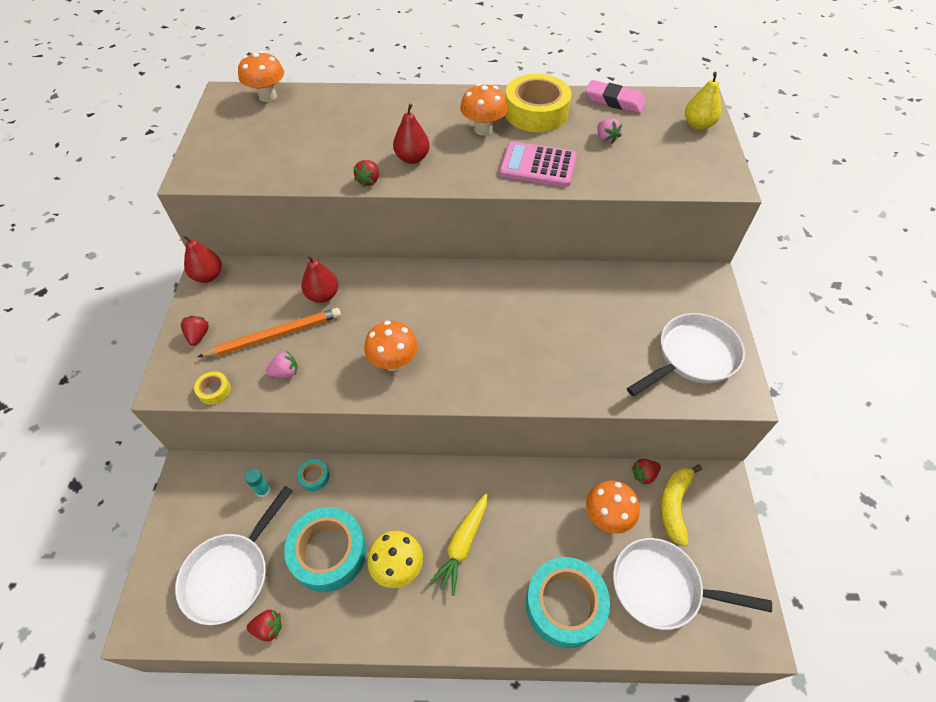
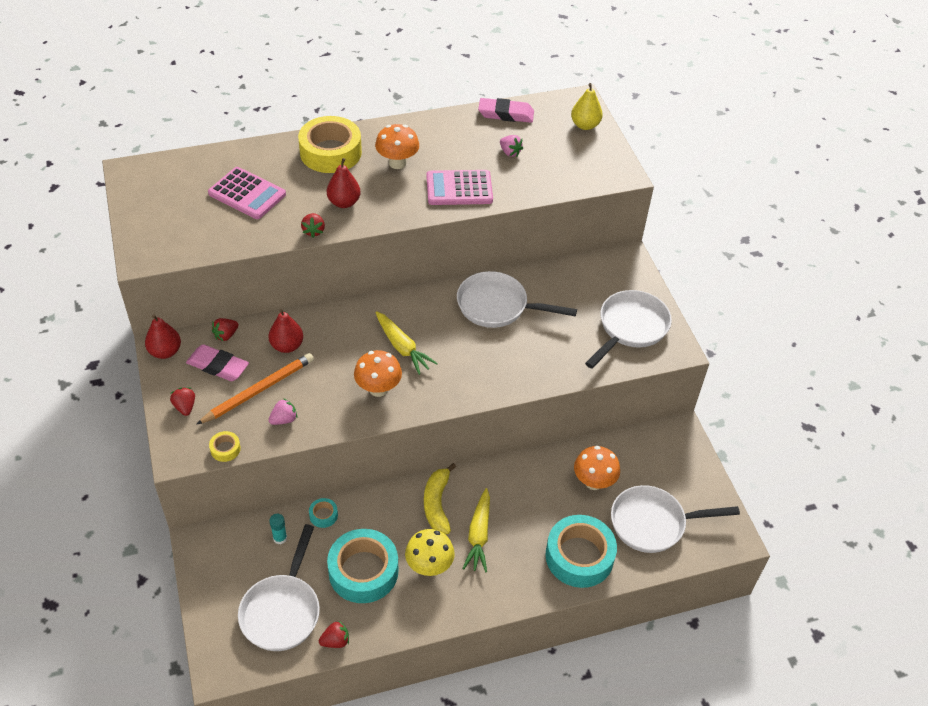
camera: 20 degrees left, 5 degrees down
orange mushroom [238,51,284,102] -> none
yellow tape [505,74,572,132] -> yellow tape moved to [298,116,362,173]
red strawberry [632,459,661,485] -> red strawberry moved to [212,318,239,341]
yellow banana [661,465,702,547] -> yellow banana moved to [424,463,456,534]
none -> pink eraser [186,344,249,381]
none -> pink calculator [208,167,286,219]
none -> yellow carrot [375,311,438,375]
none -> white pan [457,271,577,328]

